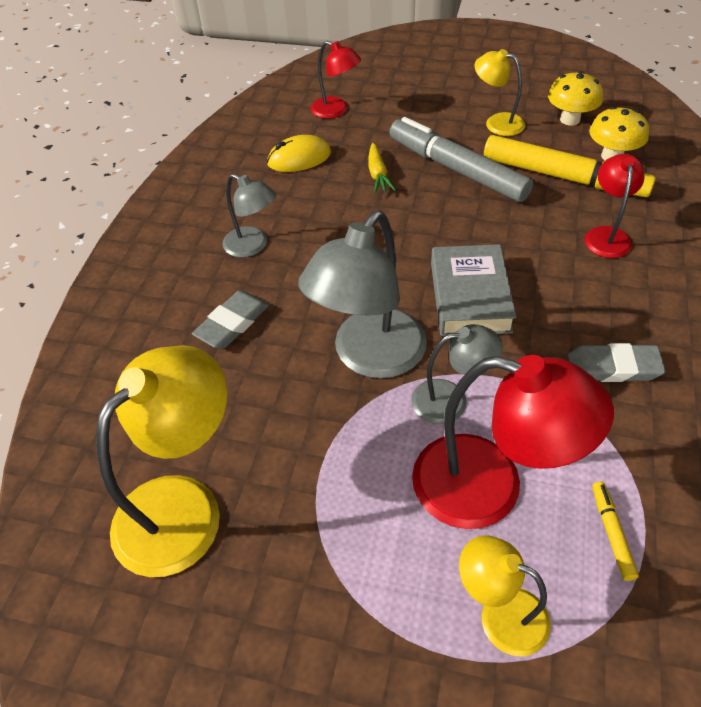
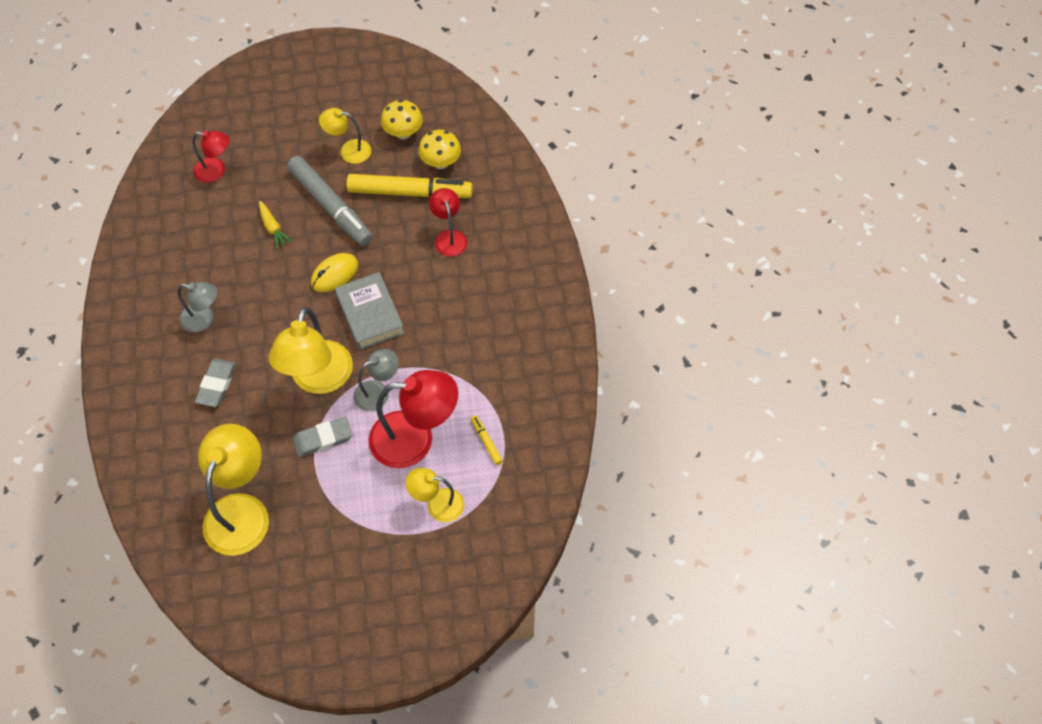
camera: 25 degrees left, 10 degrees up
yellow mouse [267,135,331,172] -> yellow mouse moved to [311,253,358,292]
grey lamp [298,211,427,379] -> yellow lamp [269,307,353,394]
grey marker [389,117,533,202] -> grey marker turned 150 degrees counterclockwise [287,156,373,246]
grey eraser [568,343,666,382] -> grey eraser moved to [293,417,353,457]

